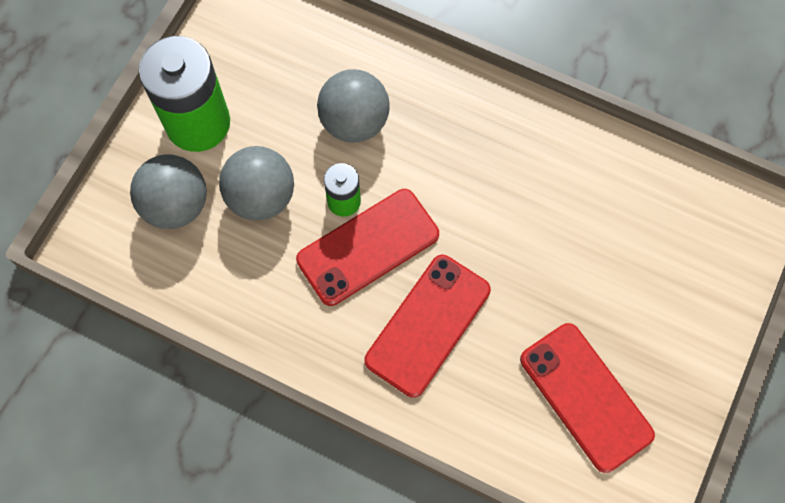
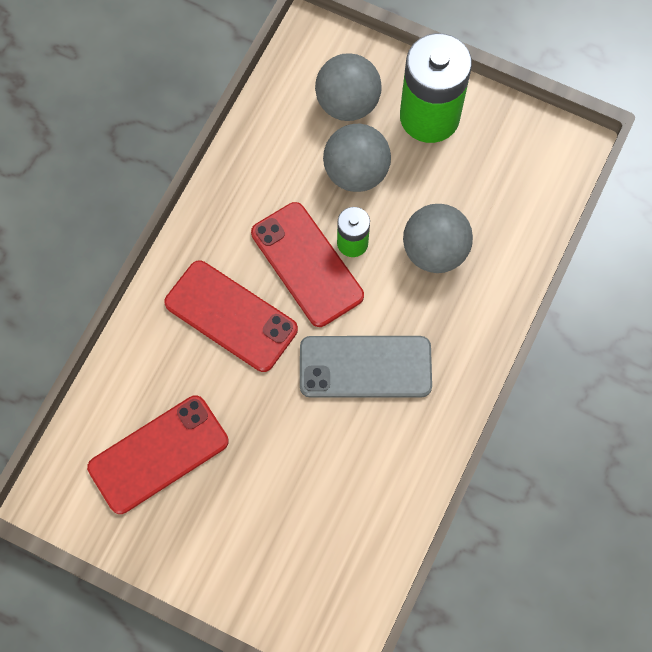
camera: 90 degrees right, 0 degrees up
none -> grey phone [300,336,432,398]

